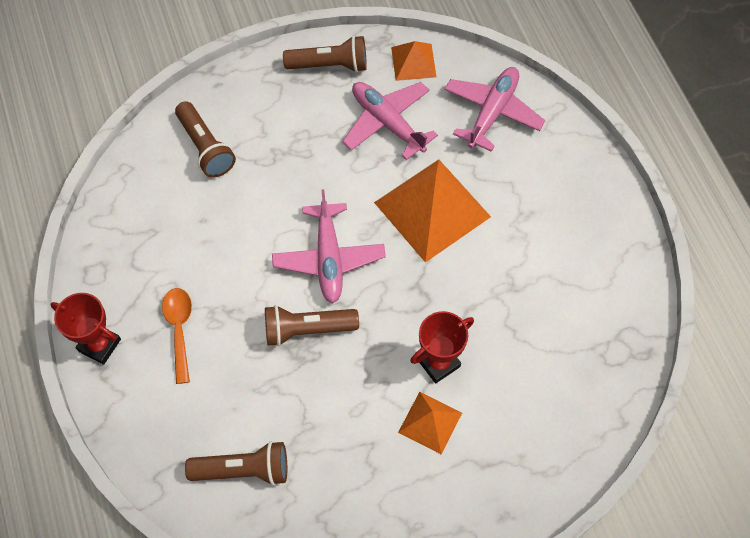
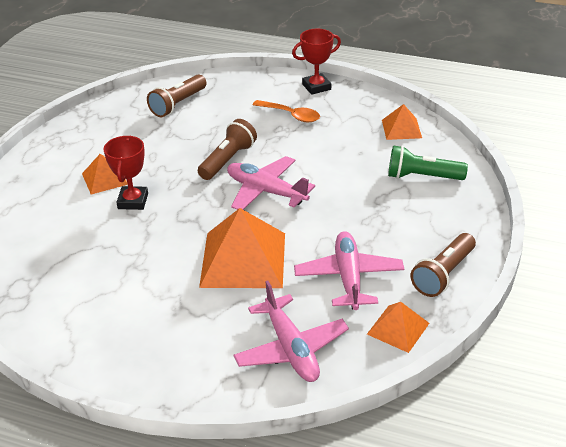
camera: 130 degrees right, 25 degrees down
brown flashlight [175,101,236,178] -> green flashlight [388,145,468,180]
pink plane [342,82,438,160] -> pink plane turned 90 degrees counterclockwise [294,231,404,310]
none -> orange pyramid [382,104,422,140]

